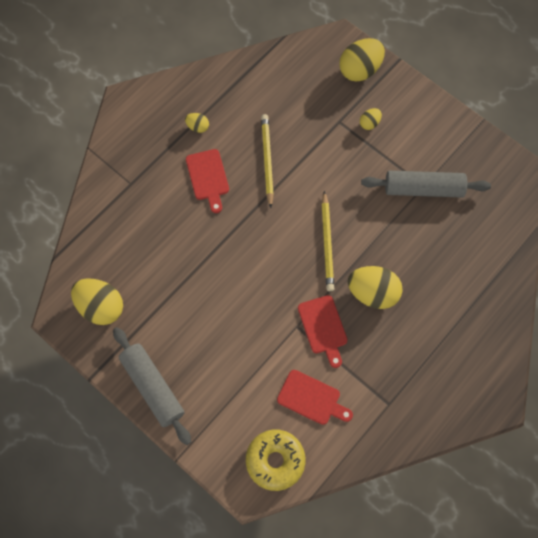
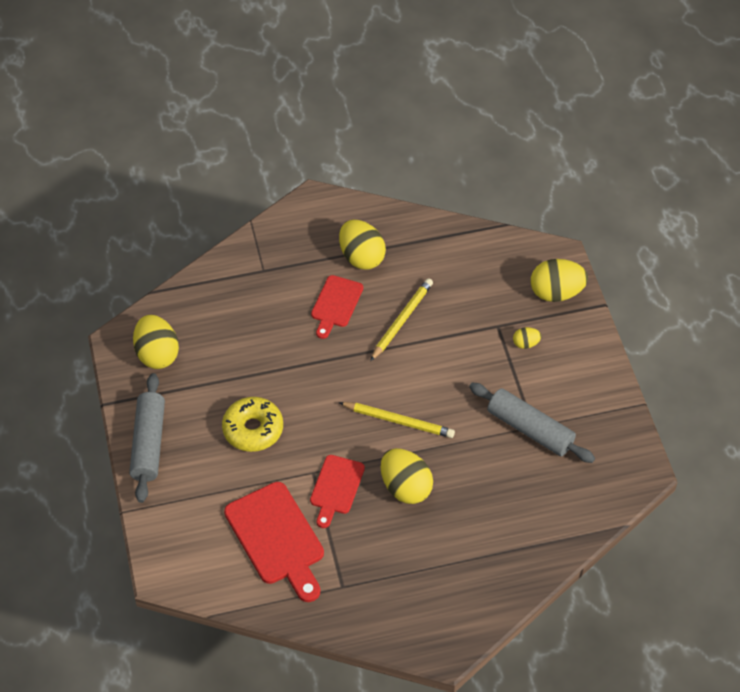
camera: 35 degrees right, 15 degrees down
yellow egg [185,113,209,133] -> yellow egg [339,220,386,270], size x2.04
yellow donut [246,430,305,491] -> yellow donut moved to [222,397,283,452]
red cutting board [277,370,353,425] -> red cutting board [224,482,324,602], size x1.63
yellow pencil [321,190,334,291] -> yellow pencil turned 105 degrees counterclockwise [339,402,455,438]

